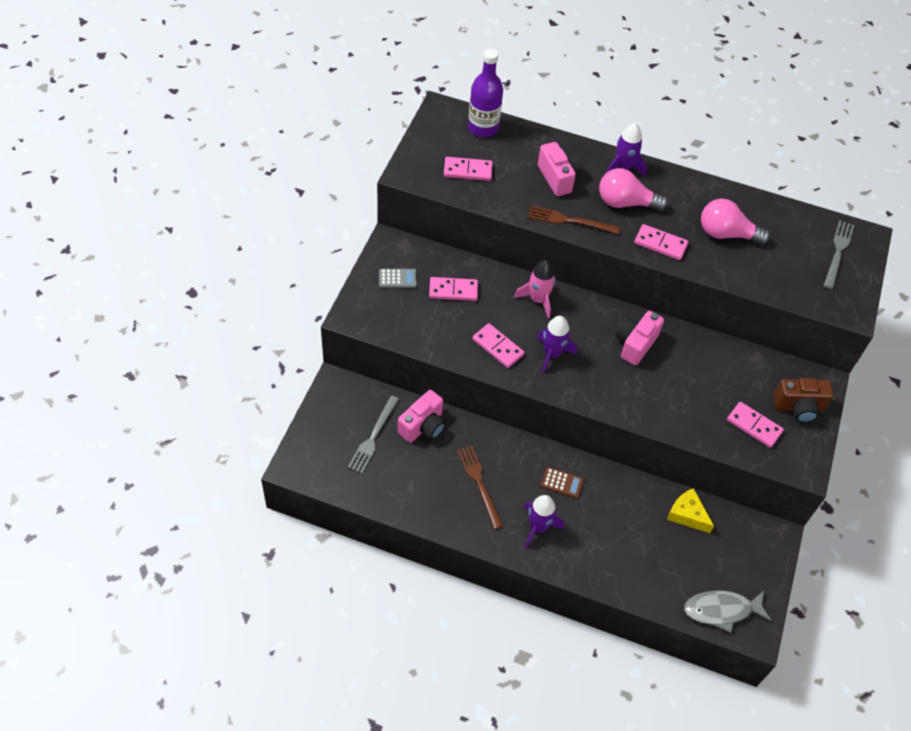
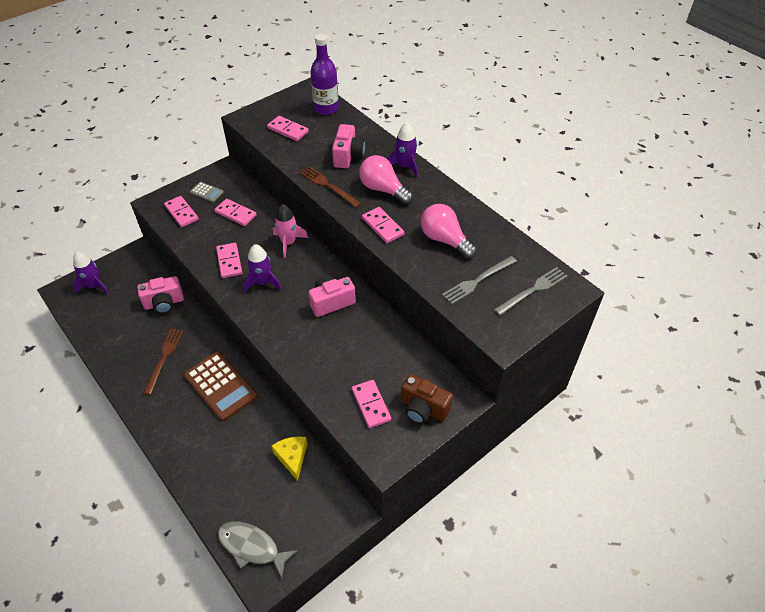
camera: 35 degrees right, 5 degrees down
grey fork [348,396,399,474] -> grey fork moved to [442,256,517,304]
purple rocket [524,495,564,548] -> purple rocket moved to [73,252,109,294]
brown calculator [541,467,584,499] -> brown calculator [184,352,257,421], size x2.10
none -> pink domino [164,196,199,227]

